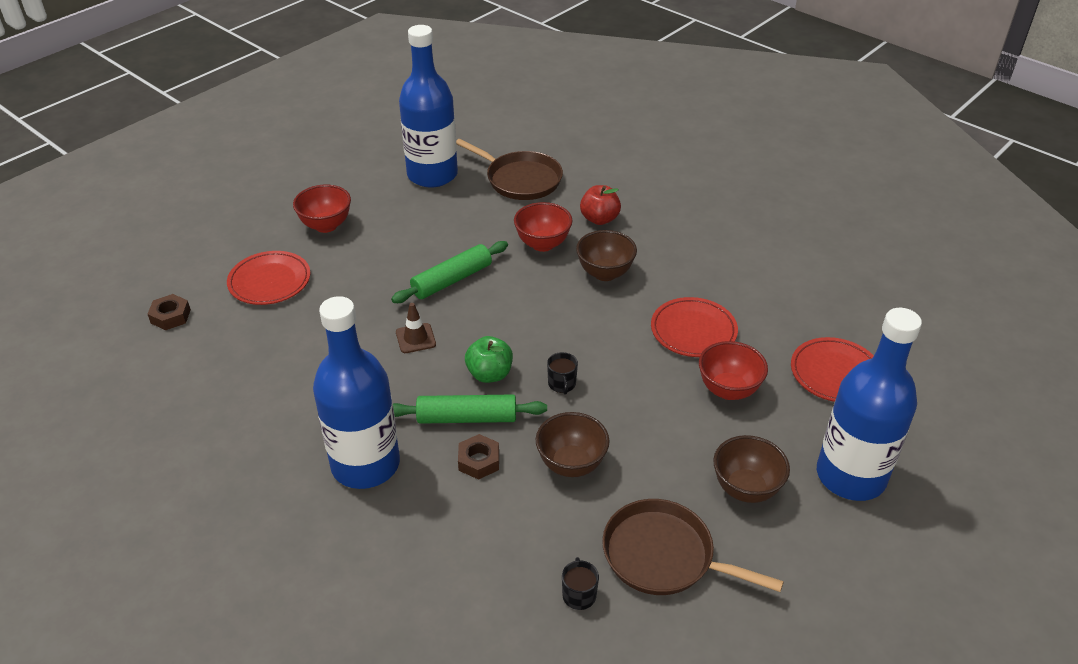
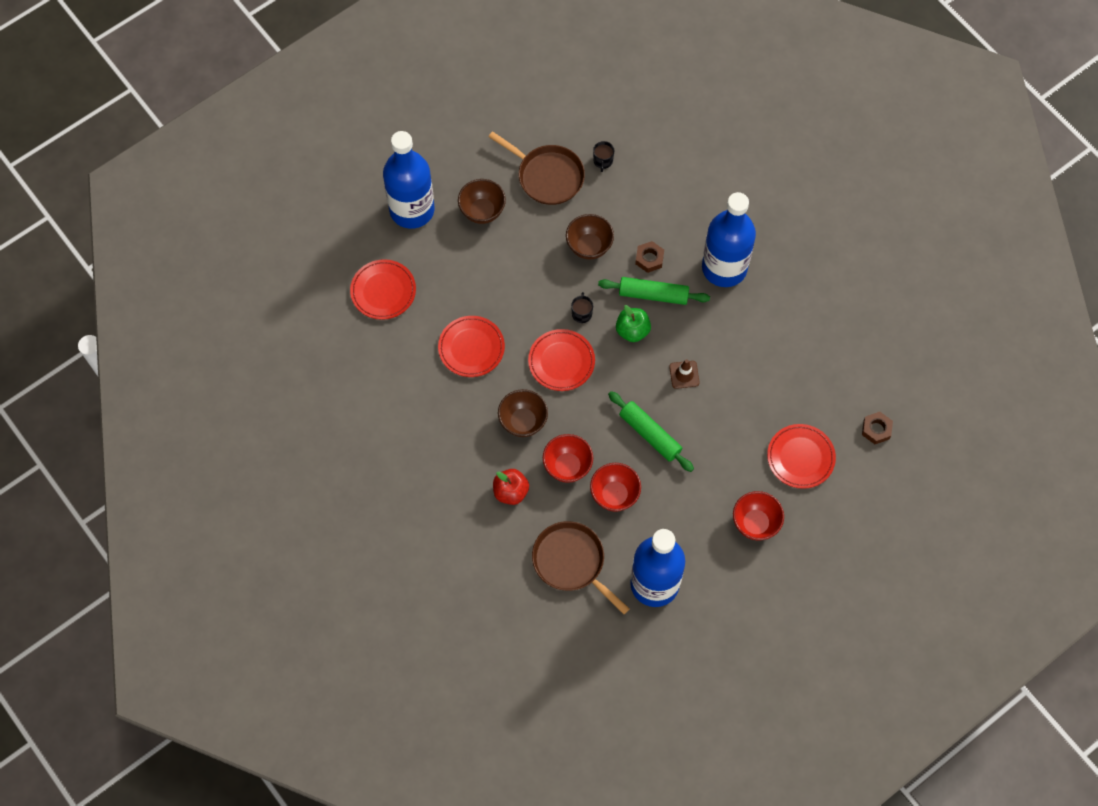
camera: 170 degrees left, 25 degrees up
green rolling pin [391,241,508,303] -> green rolling pin turned 75 degrees clockwise [608,391,694,472]
red bowl [699,341,768,400] -> red bowl moved to [590,463,641,512]
none -> red plate [528,329,595,391]

